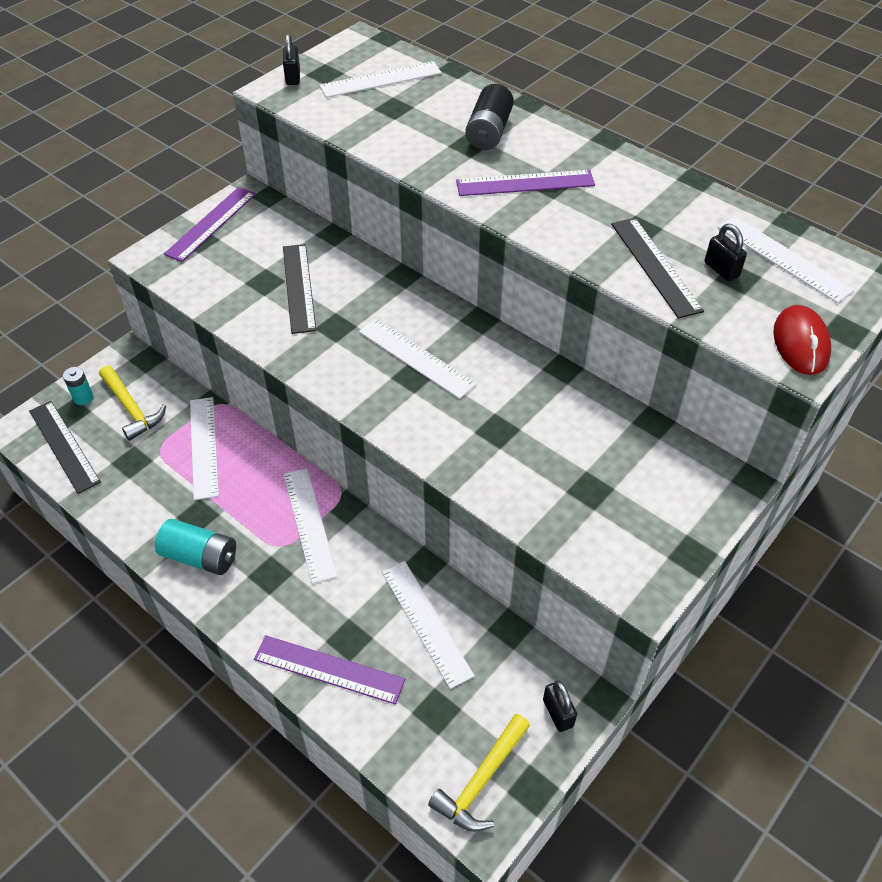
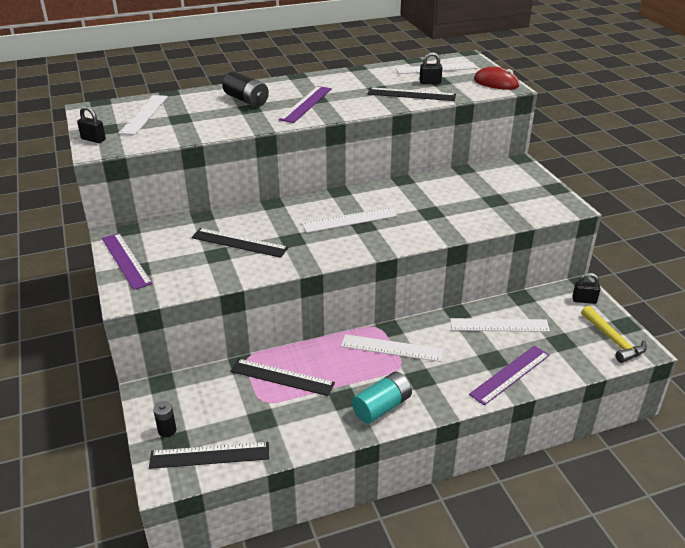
camera: 60 degrees left, 15 degrees down
turquoise battery [63,367,93,405] -> black battery [153,401,176,437]
yellow hammer [99,366,166,441] -> none
white ruler [190,397,219,500] -> black ruler [230,359,335,396]

